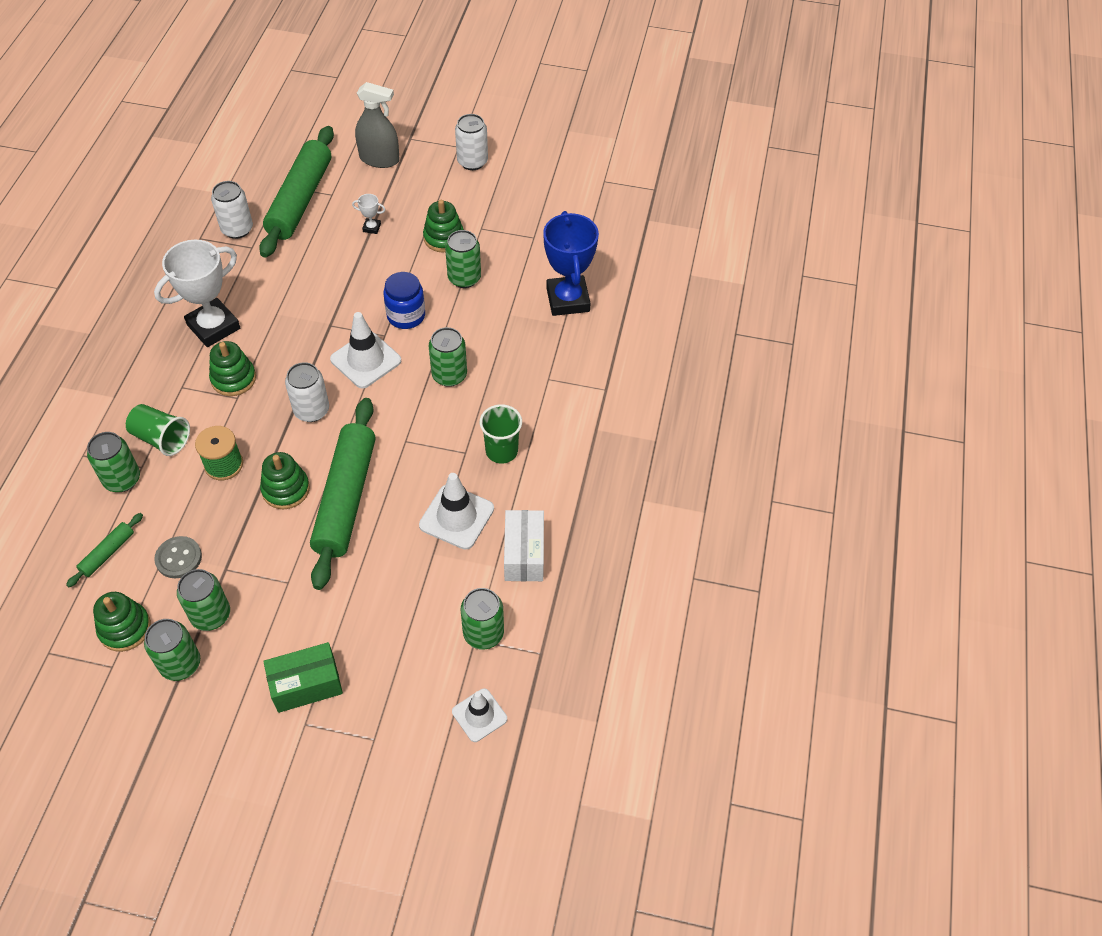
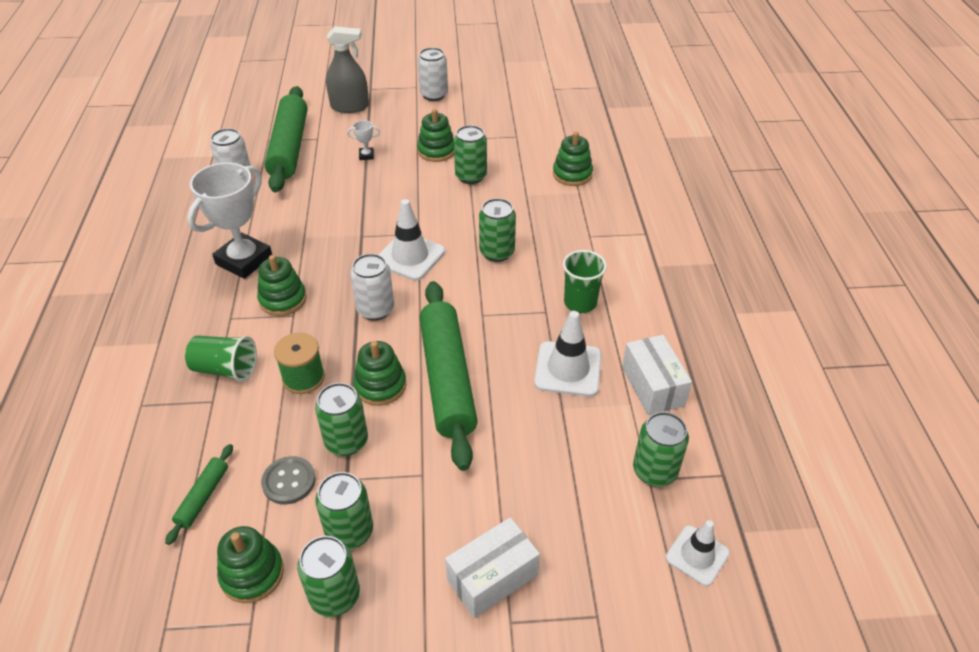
camera: 15 degrees left, 10 degrees down
green can [87,432,140,492] -> green can moved to [315,383,368,456]
green box [263,642,343,713] -> white box [445,517,540,618]
blue jar [383,272,425,329] -> none
blue trophy [543,211,599,316] -> green stacking toy [553,132,593,186]

